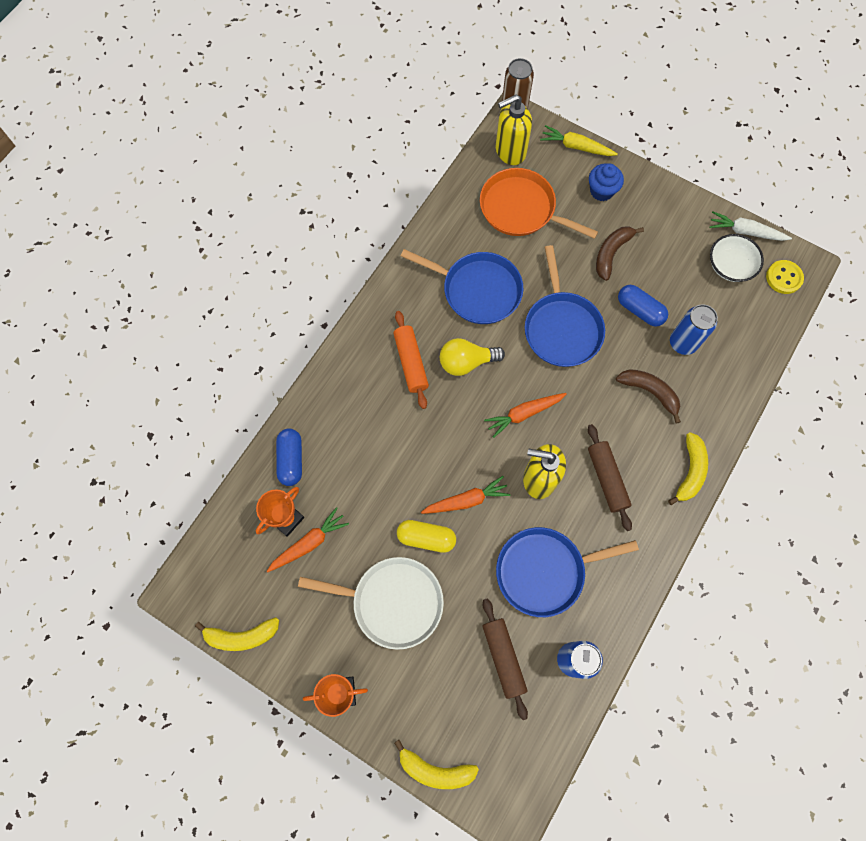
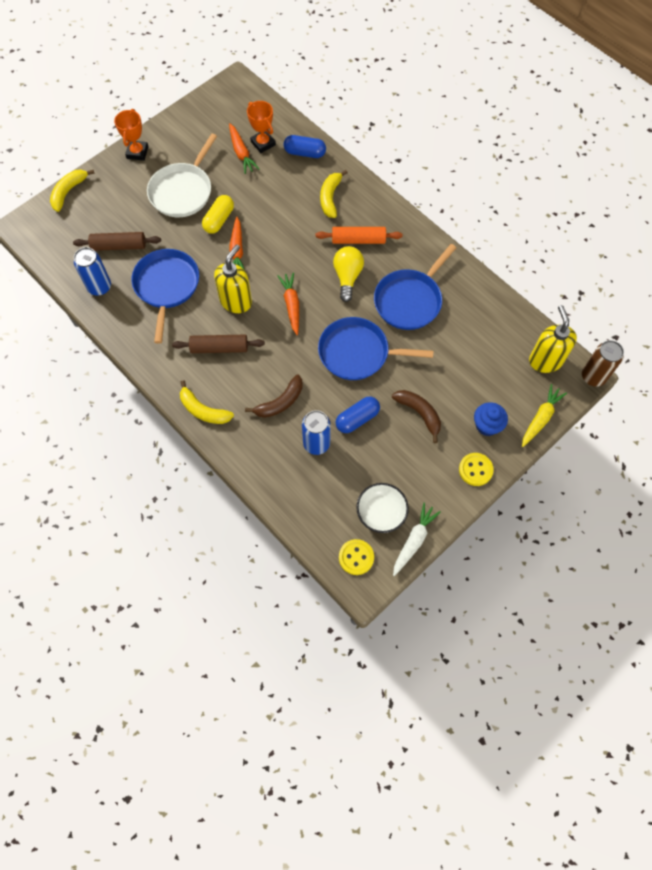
camera: 105 degrees right, 5 degrees down
yellow banana [195,617,279,651] -> yellow banana moved to [320,170,348,218]
orange pan [480,168,598,239] -> none
none -> yellow button [459,453,494,486]

